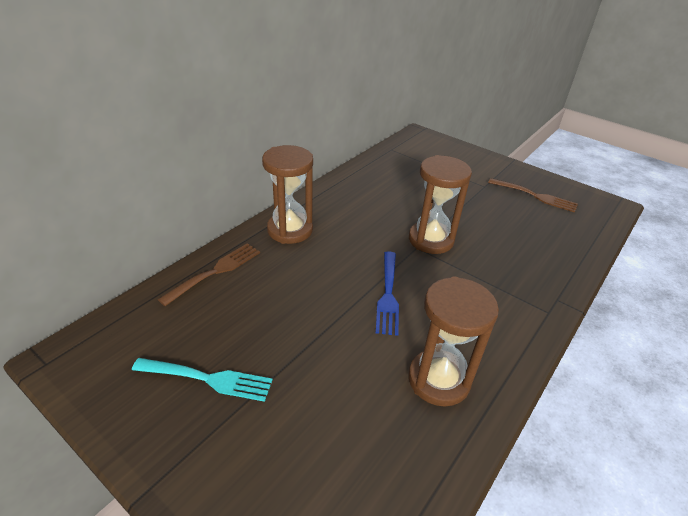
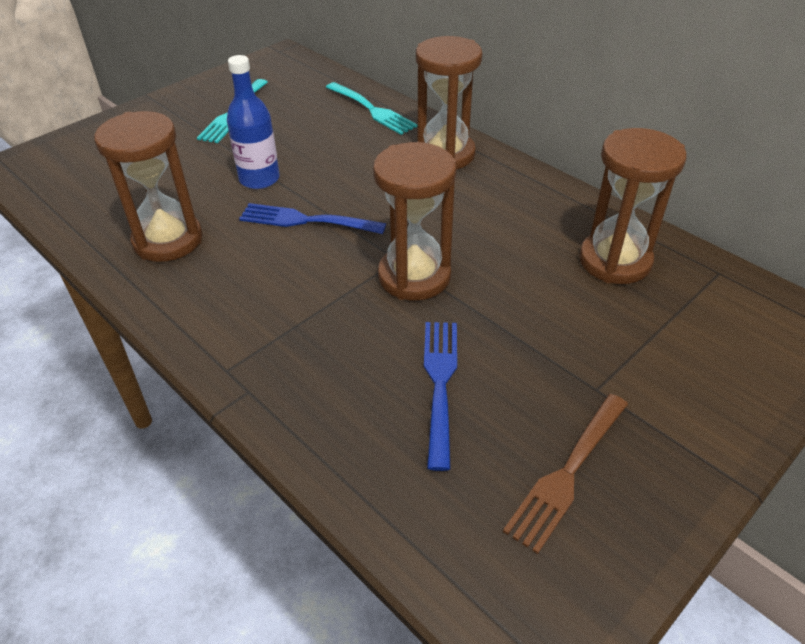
camera: 100 degrees right, 5 degrees up
brown fork [158,243,260,306] -> turquoise fork [326,82,418,135]
none -> blue bottle [227,55,280,189]
none -> blue fork [424,322,457,471]
none -> brown hourglass [579,128,687,284]

